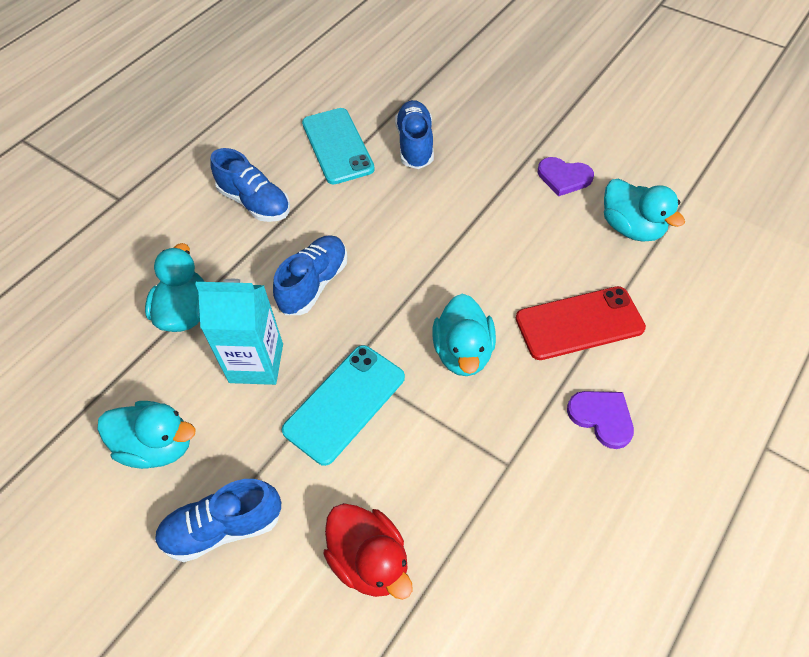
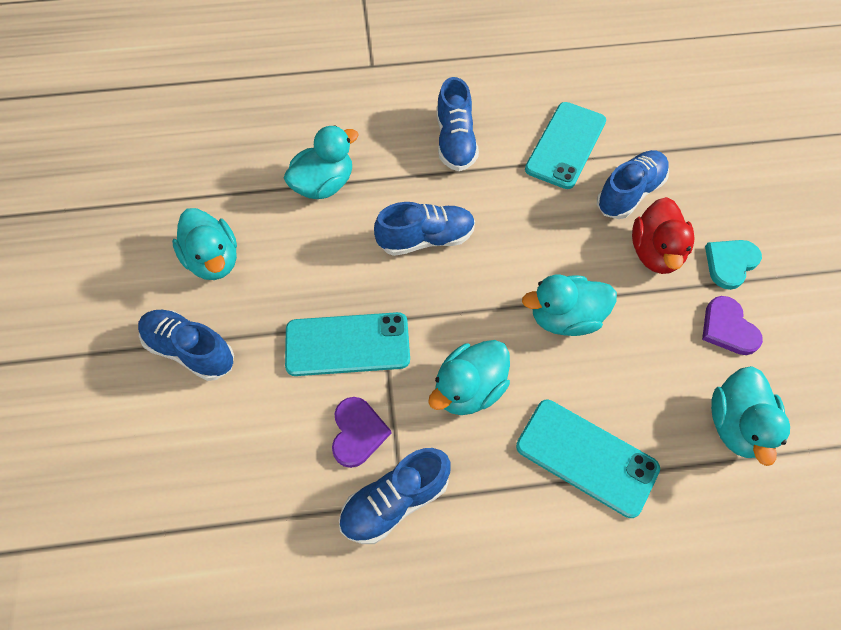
camera: 45 degrees right, 5 degrees up
turquoise carton [195,279,283,385] -> none
red duck [323,503,413,600] -> red duck moved to [632,197,695,274]
red phone [516,286,646,360] -> turquoise phone [516,400,660,518]
purple heart [567,391,634,449] -> purple heart moved to [332,397,392,468]
none -> blue shoe [339,448,451,544]
none -> turquoise duck [522,274,617,336]
none -> turquoise heart [705,240,762,290]

